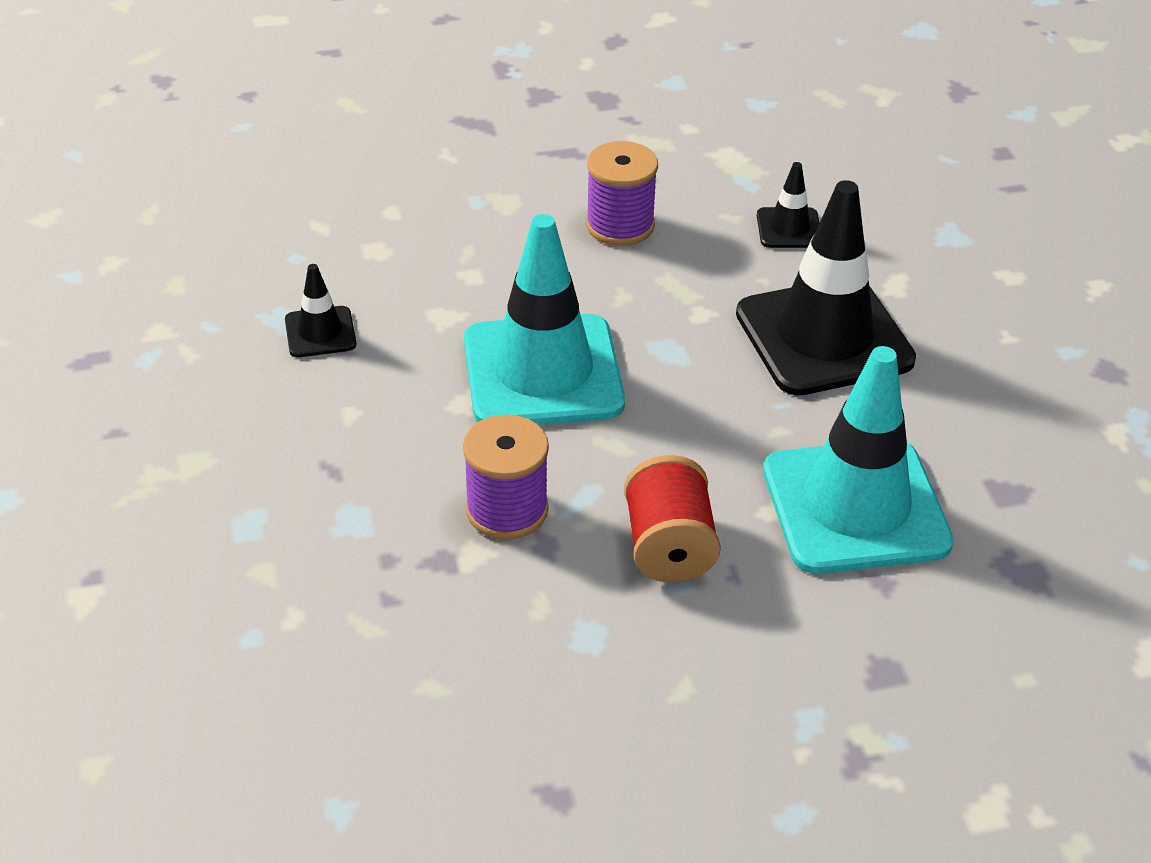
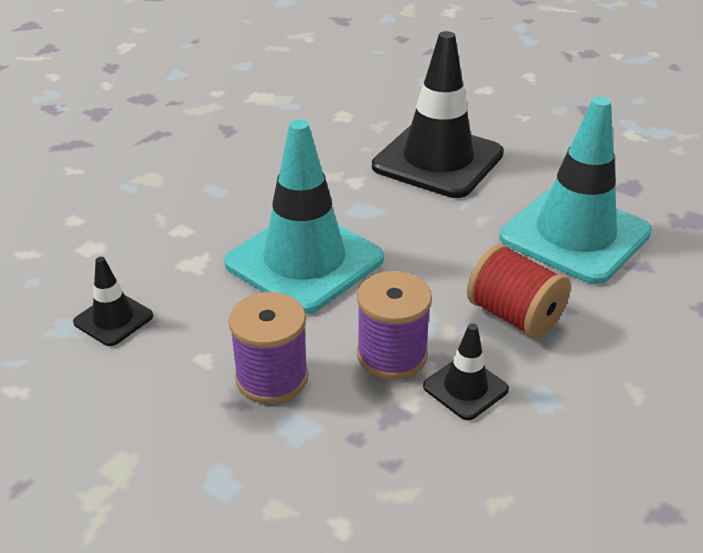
camera: 40 degrees left, 5 degrees down
purple spool [586,141,658,246] -> purple spool moved to [228,292,308,404]
black traffic cone [757,162,820,248] -> black traffic cone moved to [423,323,509,420]

